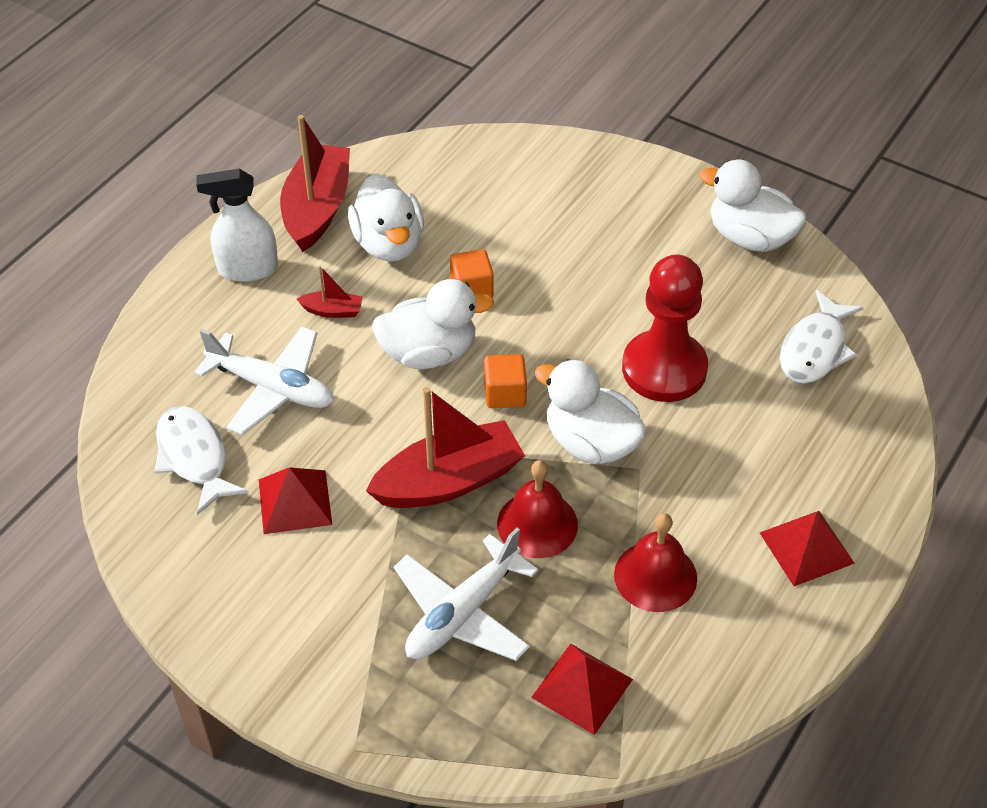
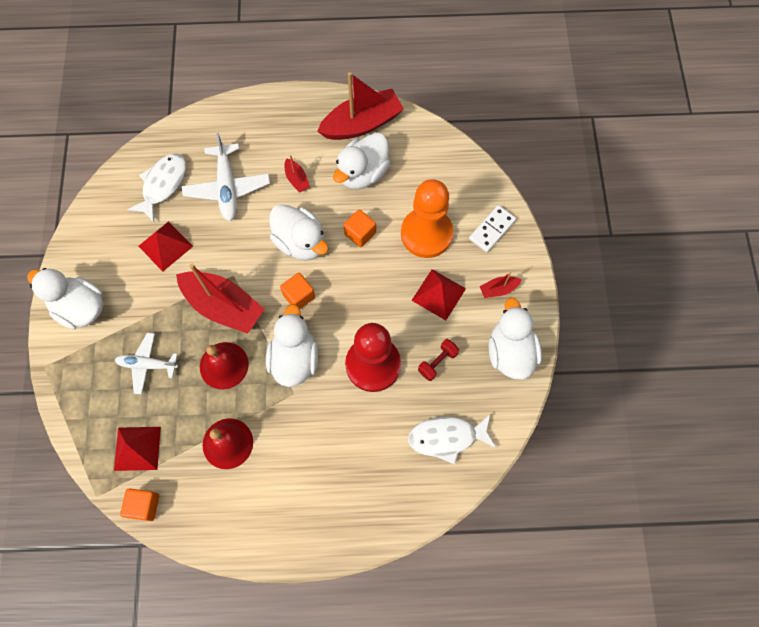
camera: 55 degrees right, 20 degrees up
white spray bottle [196,169,278,282] -> none
white plane [394,528,538,661] -> white plane [115,333,178,395], size x0.66
red pyramid [760,511,855,586] -> red pyramid moved to [411,269,466,320]
none -> white duck [27,268,103,330]
none -> orange cube [120,488,159,521]
none -> orange pawn [401,179,453,258]
none -> red dumbbell [418,339,459,381]
none -> white domino [469,205,516,253]
none -> red boat [480,272,521,298]

